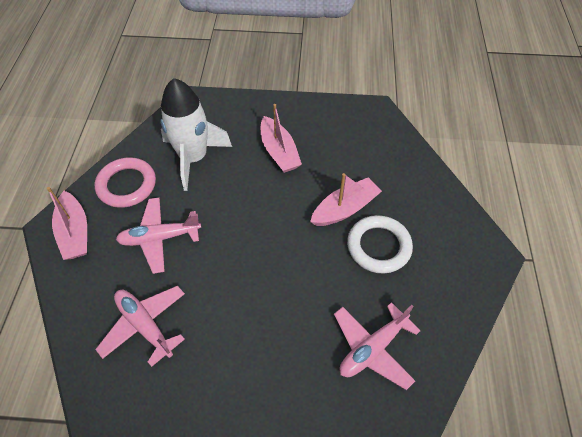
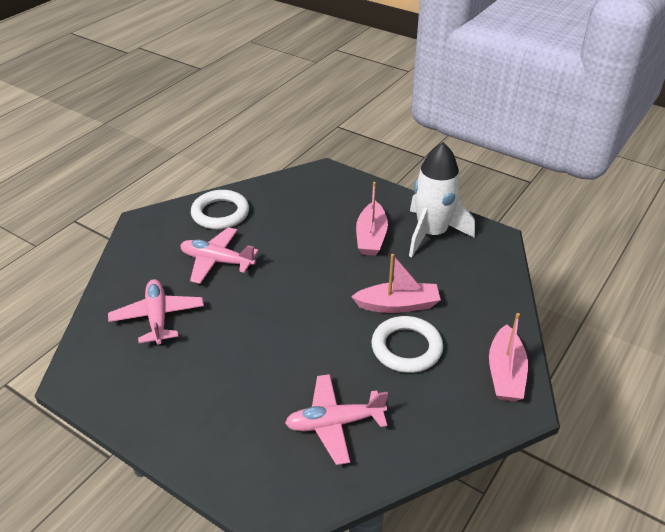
camera: 30 degrees right, 15 degrees down
pink boat [47,187,87,260] -> pink boat moved to [489,313,528,401]
pink ring [95,157,156,208] -> white ring [191,190,249,230]
white rocket [160,78,232,191] -> white rocket moved to [409,142,475,257]

